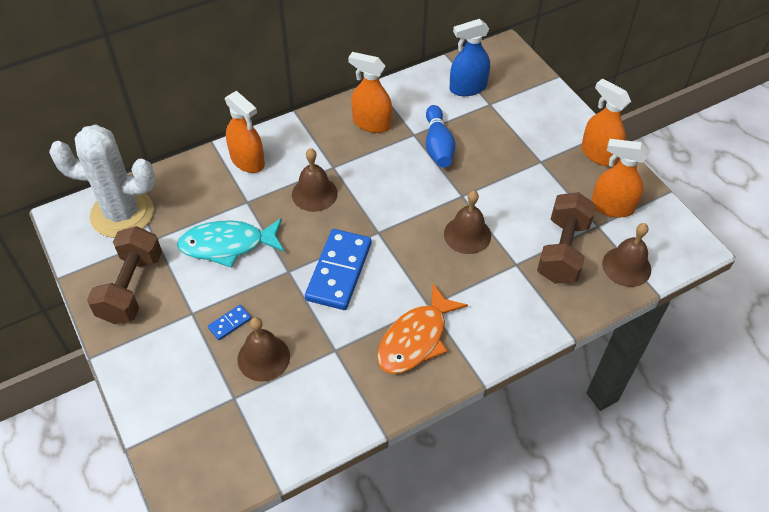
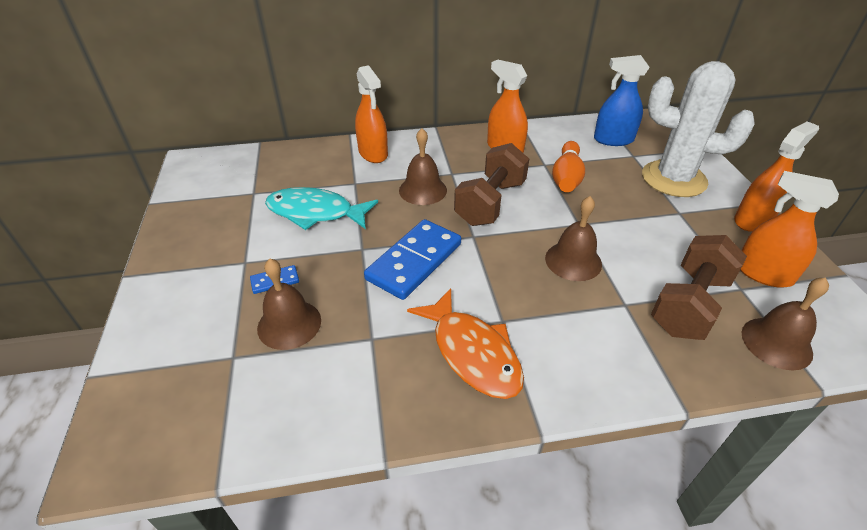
camera: 20 degrees right, 10 degrees down
white cactus [49,124,155,238] -> white cactus moved to [642,61,755,197]
brown dumbbell [87,226,162,324] -> brown dumbbell moved to [454,143,529,226]
orange fish [377,283,468,374] -> orange fish turned 90 degrees counterclockwise [407,288,524,399]
blue bowling pin [426,105,455,168] -> orange bowling pin [552,141,585,192]
orange spray bottle [581,78,631,166] -> orange spray bottle turned 75 degrees clockwise [734,121,819,232]

